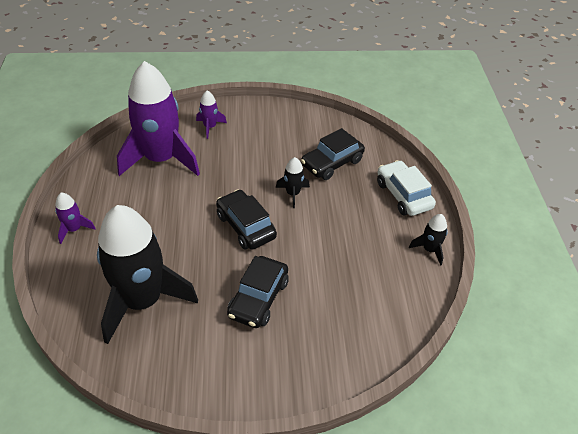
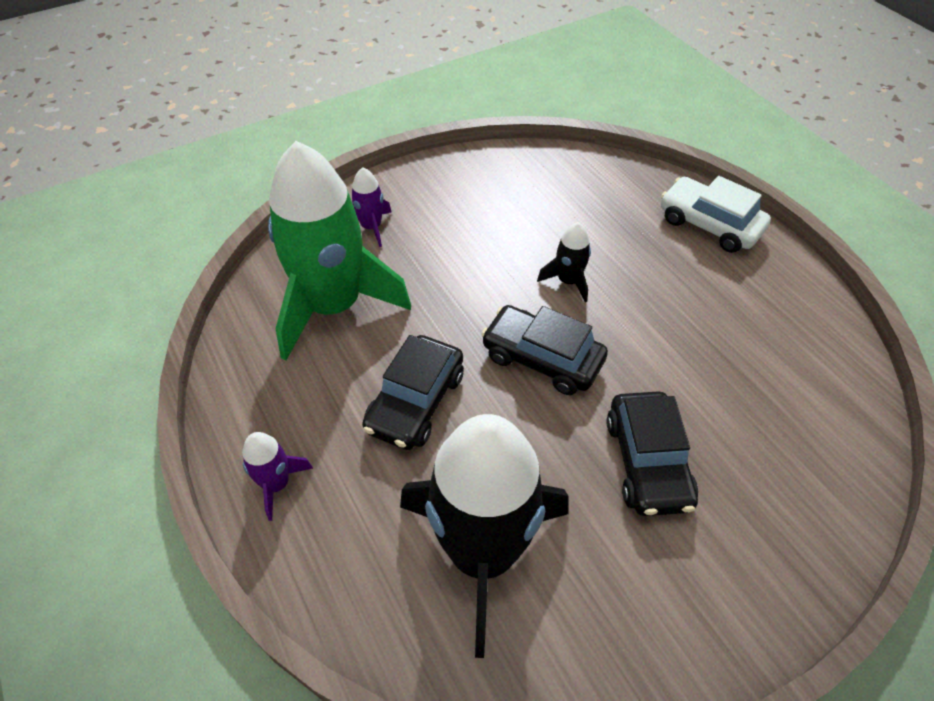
camera: 25 degrees left, 5 degrees up
purple rocket [117,61,200,176] -> green rocket [268,141,411,361]
black car [301,128,365,180] -> black car moved to [362,335,464,450]
black rocket [409,214,448,266] -> none

